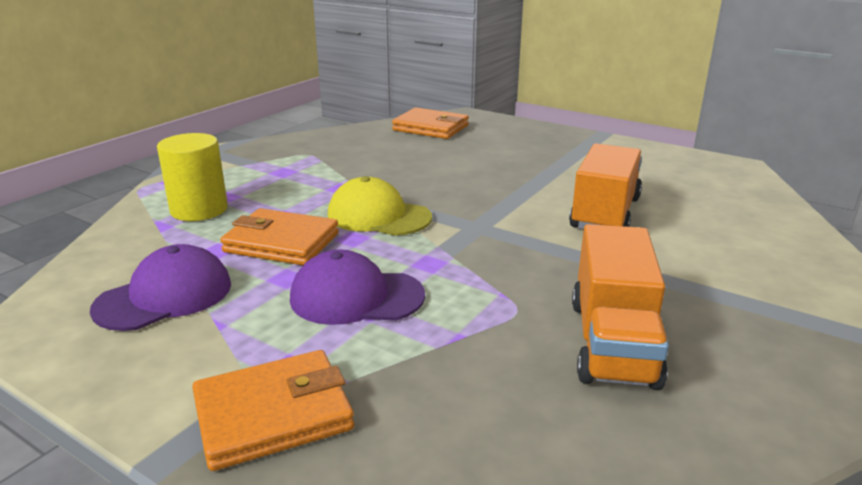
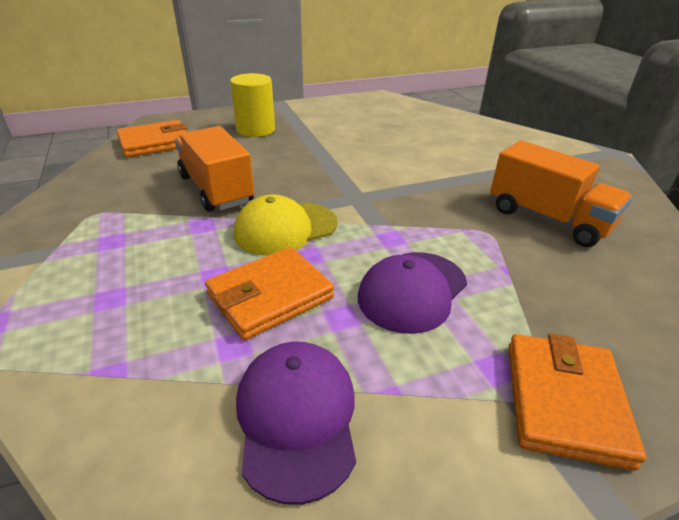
camera: 55 degrees left, 10 degrees up
yellow cylinder [157,133,228,221] -> yellow cylinder moved to [230,73,275,137]
orange truck [569,143,642,229] -> orange truck moved to [175,126,254,212]

